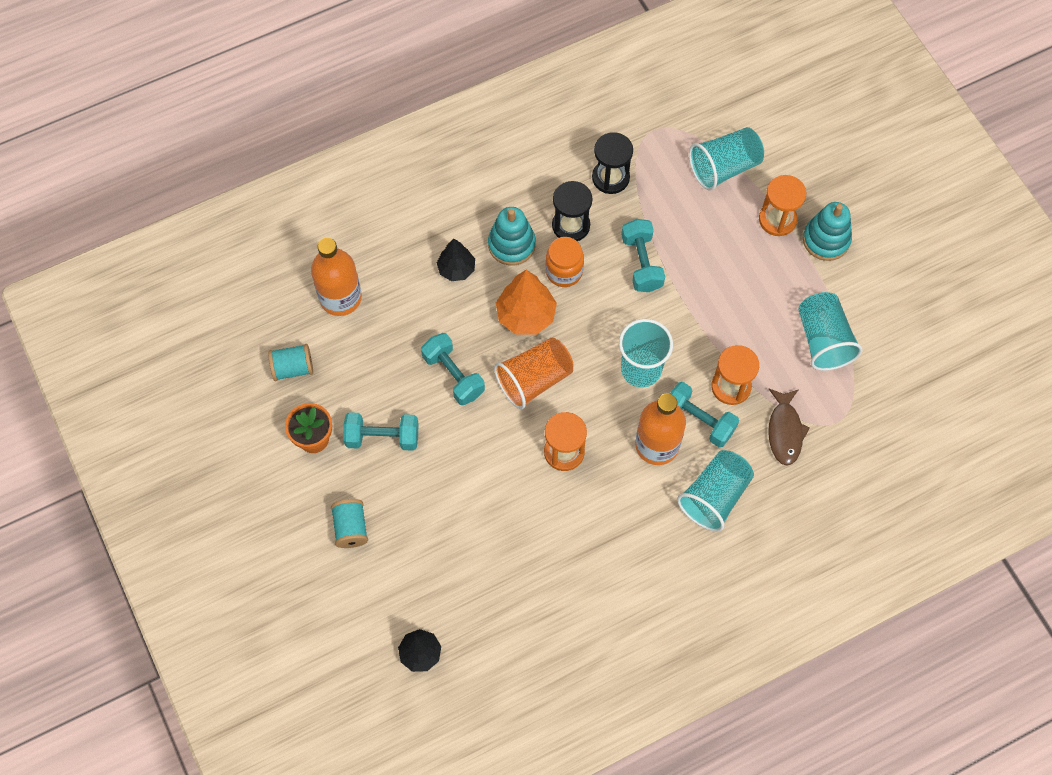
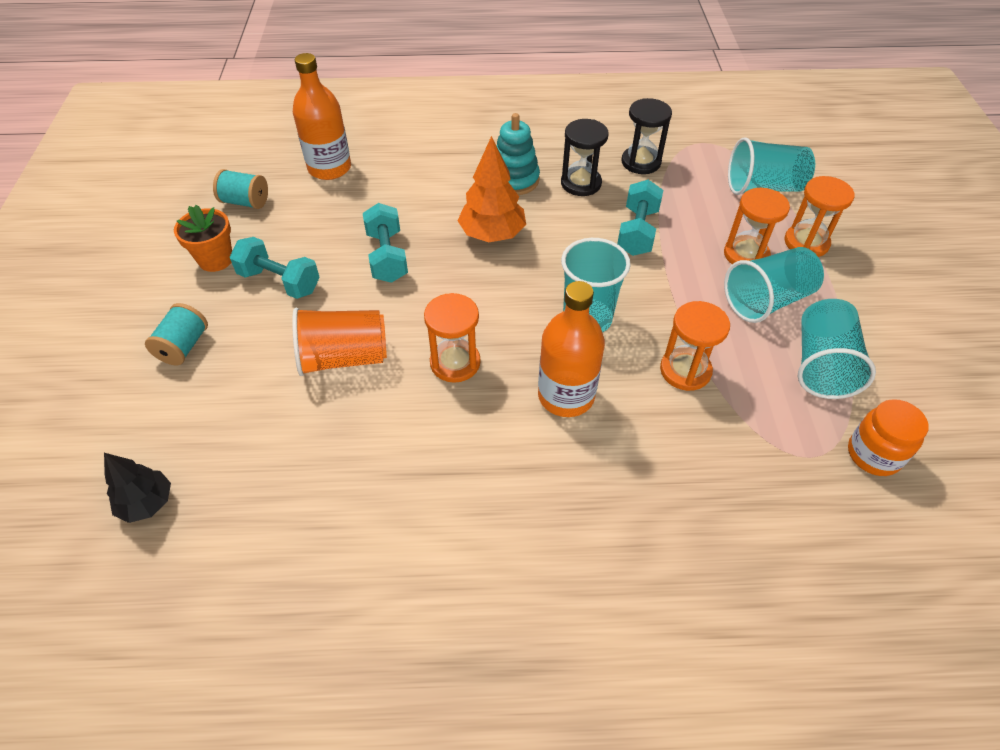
camera: 25 degrees right, 15 degrees down
black tree [437,239,475,281] -> none
orange cup [494,337,574,409] -> orange cup moved to [292,308,387,376]
orange jar [545,237,584,287] -> orange jar moved to [848,399,929,476]
turquoise dumbbell [670,382,739,447] -> none
turquoise cup [677,450,754,532] -> turquoise cup moved to [724,247,824,323]
brown fish [768,389,810,466] -> none
turquoise stacking toy [803,202,852,261] -> none
none -> orange hourglass [724,188,790,264]

